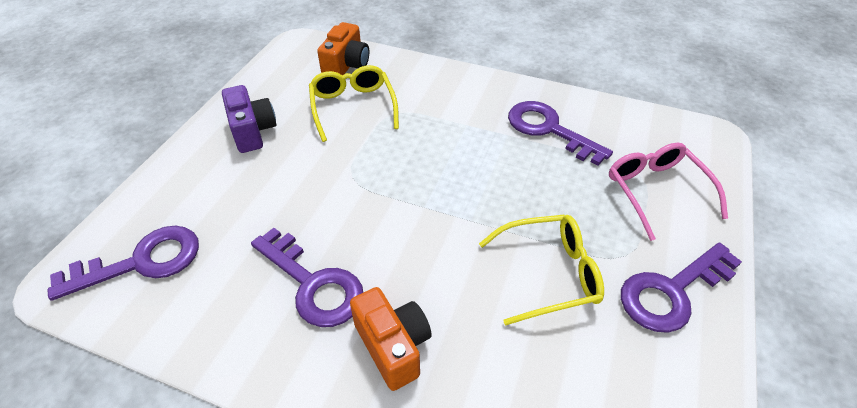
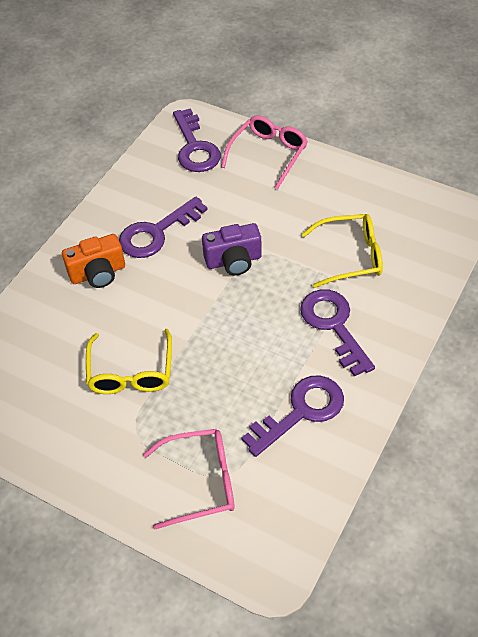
camera: 100 degrees right, 5 degrees up
purple camera [222,85,276,153] -> purple camera moved to [202,223,262,275]
orange camera [317,22,369,75] -> none
purple key [621,242,742,333] -> purple key moved to [300,289,375,377]
none -> pink glasses [221,115,308,189]

